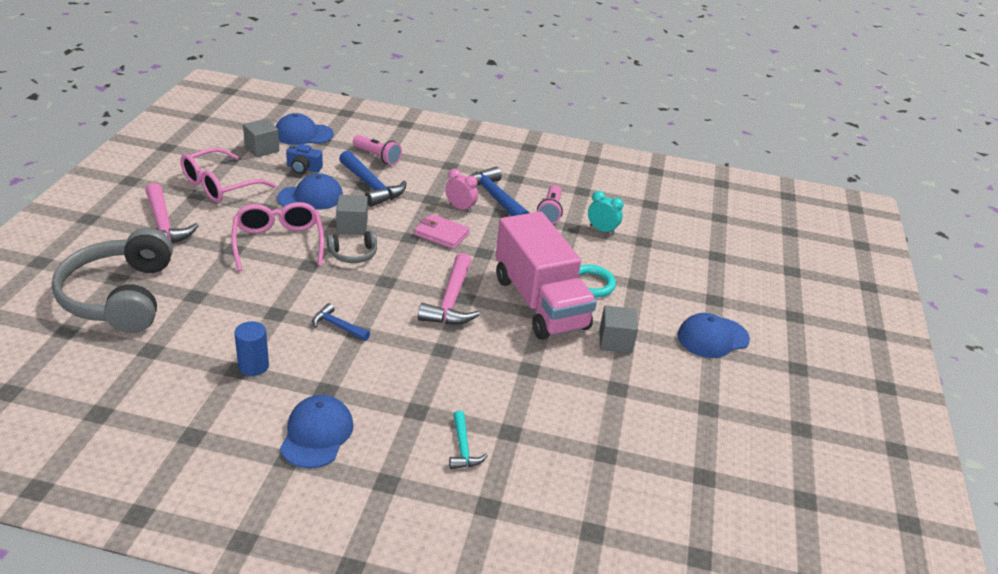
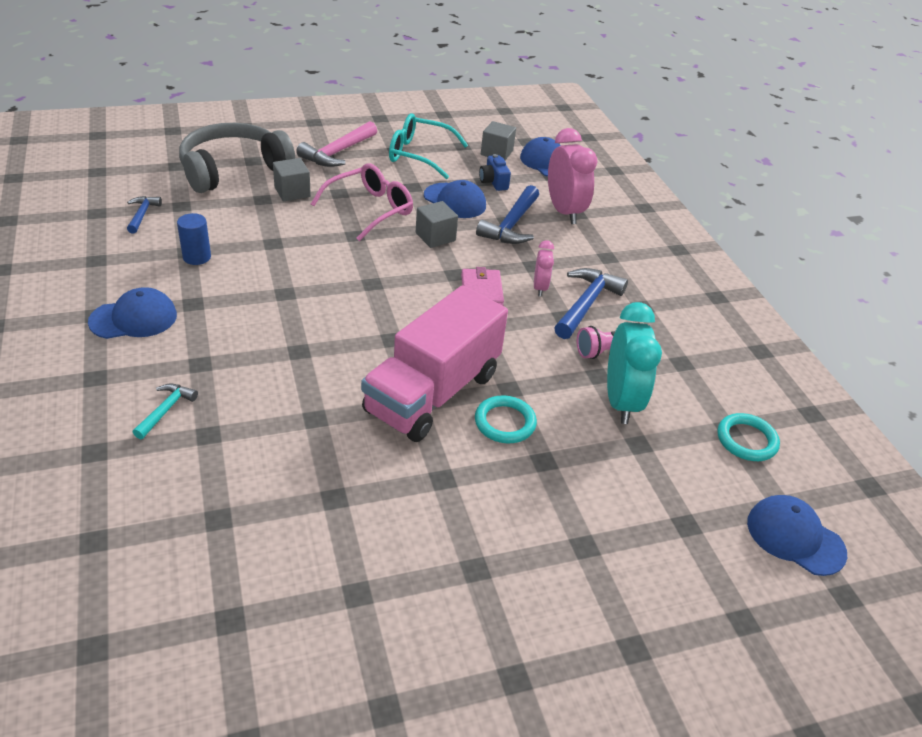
camera: 60 degrees right, 5 degrees up
pink glasses [180,148,276,203] -> turquoise glasses [389,113,468,179]
blue hammer [312,303,370,341] -> blue hammer moved to [127,196,162,234]
grey headphones [326,231,377,263] -> none
pink flashlight [353,135,402,165] -> pink clock [548,128,597,224]
pink hammer [418,253,480,325] -> none
turquoise hammer [449,411,488,469] -> turquoise hammer turned 150 degrees clockwise [133,384,198,439]
turquoise clock [588,191,624,235] -> turquoise clock [607,302,662,424], size x1.87
grey cube [599,306,638,353] -> grey cube moved to [273,158,311,201]
blue cap [677,313,750,358] -> blue cap moved to [747,495,847,576]
none -> turquoise ring [717,413,780,461]

